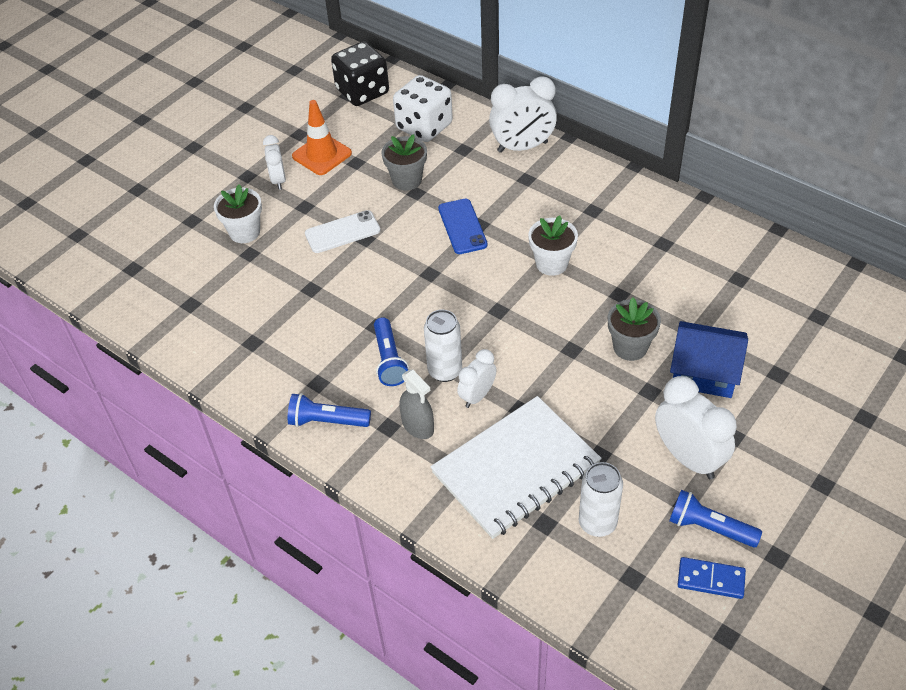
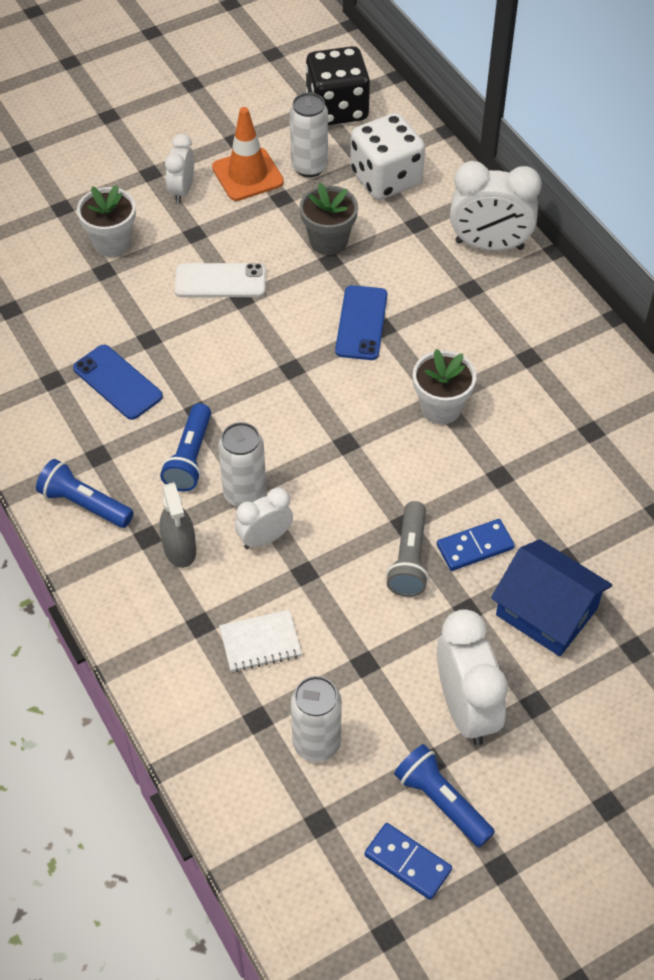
camera: 20 degrees right, 5 degrees up
white notebook [430,396,602,539] -> white notebook [219,610,302,672], size x0.42
grey flower pot [608,297,661,361] -> blue domino [437,519,515,571]
none -> blue phone [73,345,163,420]
none -> white can [290,93,328,177]
none -> grey flashlight [386,501,429,597]

